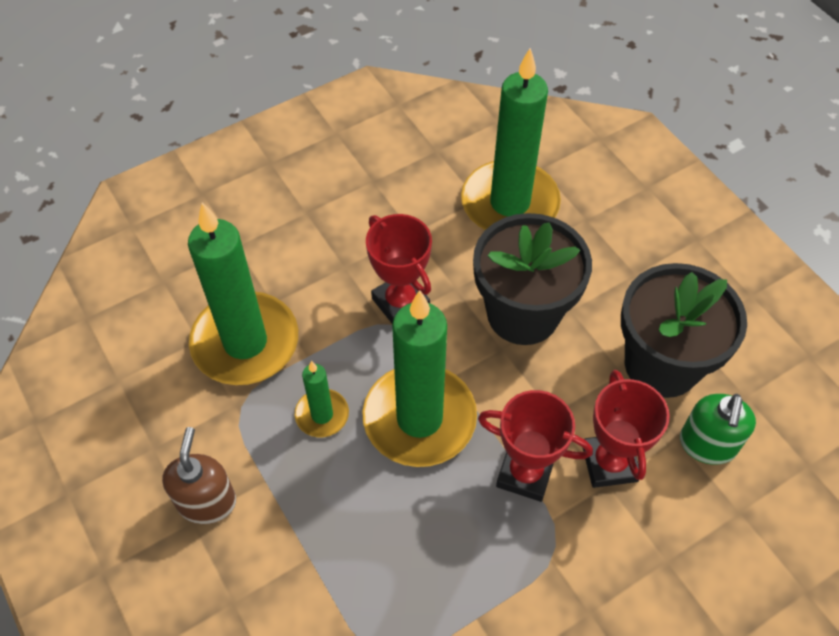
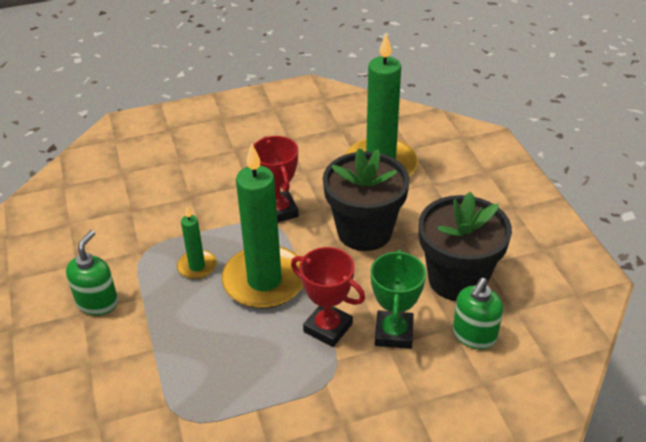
camera: 15 degrees right, 15 degrees down
brown soap dispenser [162,427,236,524] -> green soap dispenser [66,230,118,315]
green candle [188,202,298,385] -> none
red trophy [583,370,670,488] -> green trophy [371,250,426,349]

